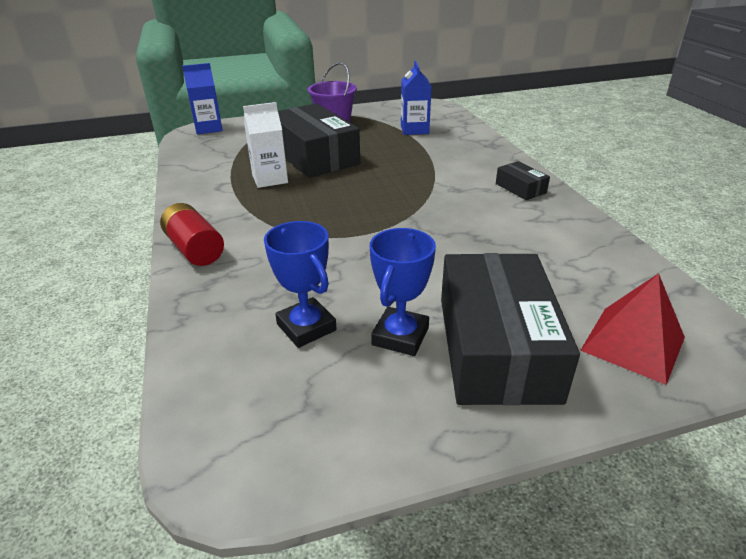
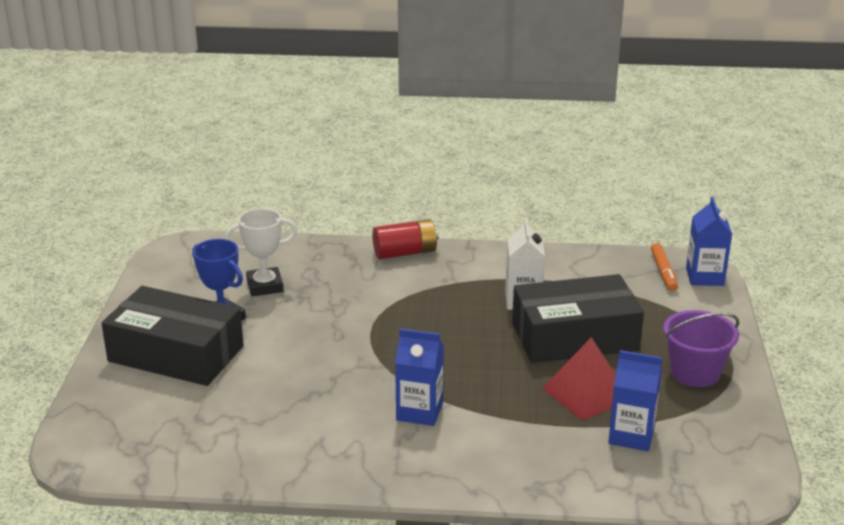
camera: 110 degrees right, 5 degrees down
blue trophy [264,221,337,348] -> white trophy [225,208,297,296]
black box [496,161,550,200] -> none
red pyramid [580,273,685,385] -> red pyramid moved to [542,337,616,421]
none -> blue carton [395,328,444,426]
none -> orange marker [651,243,678,291]

